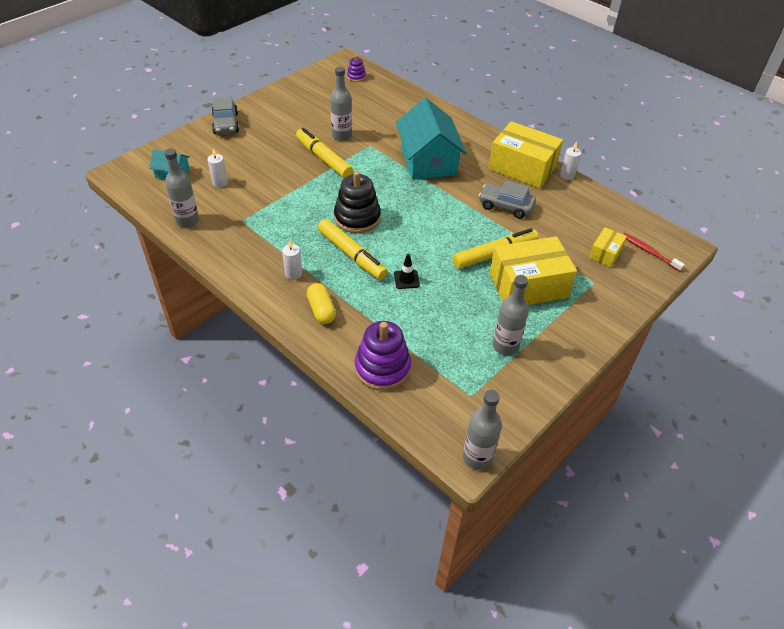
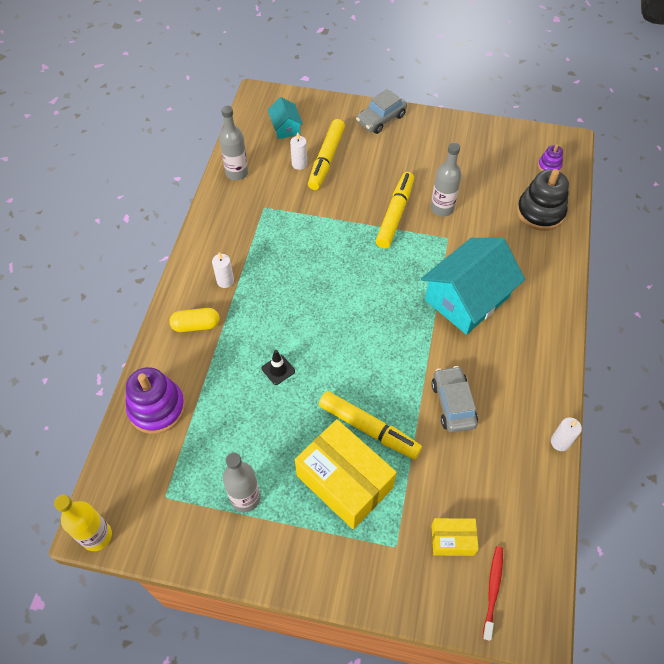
camera: 60 degrees right, 10 degrees up
yellow capsule [307,283,336,324] -> yellow capsule turned 45 degrees clockwise [169,308,220,332]
yellow marker [318,219,388,280] -> yellow marker moved to [308,119,345,190]
black stacking toy [334,171,381,233] -> black stacking toy moved to [517,169,569,231]
grey bottle [463,390,502,470] -> yellow bottle [54,495,112,551]
yellow box [489,121,563,188] -> none

